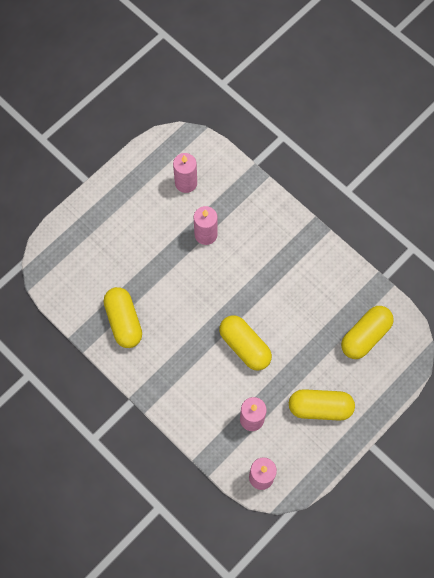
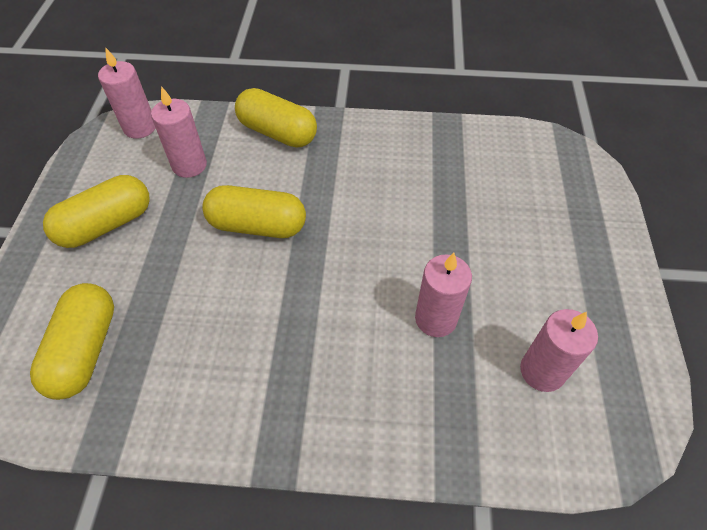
camera: 140 degrees right, 15 degrees down
yellow capsule [103,287,142,348] -> yellow capsule moved to [235,88,317,148]

